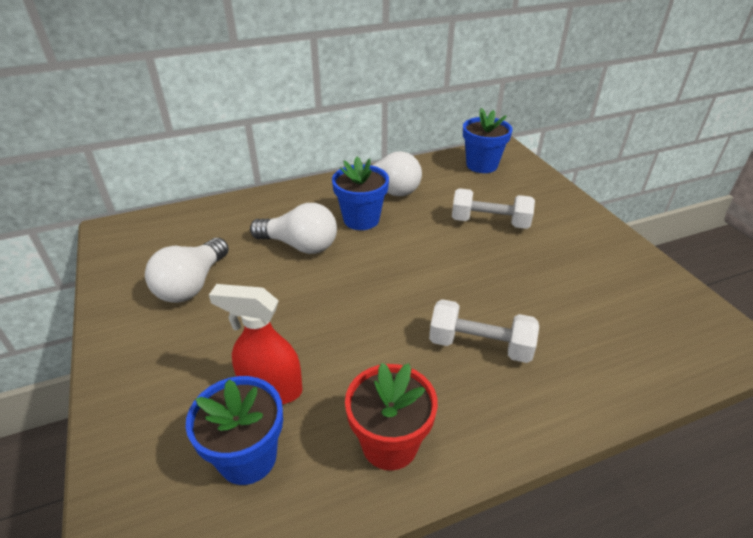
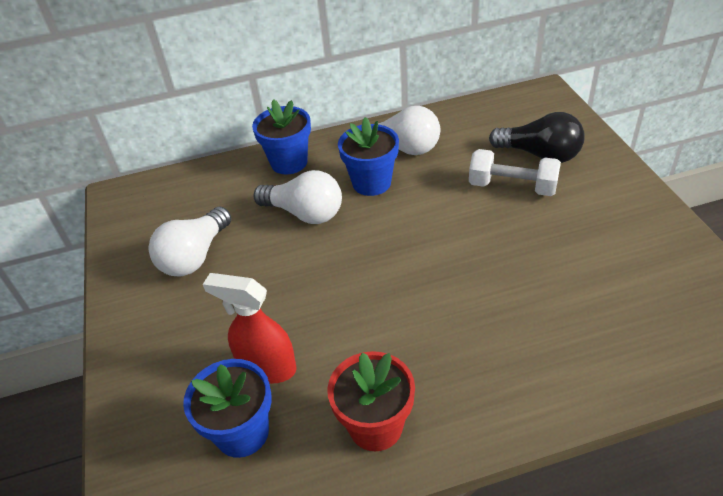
camera: 10 degrees right, 5 degrees up
white dumbbell [429,299,539,363] -> none
blue flower pot [463,108,513,173] -> blue flower pot moved to [252,99,311,174]
none -> black light bulb [489,112,585,163]

